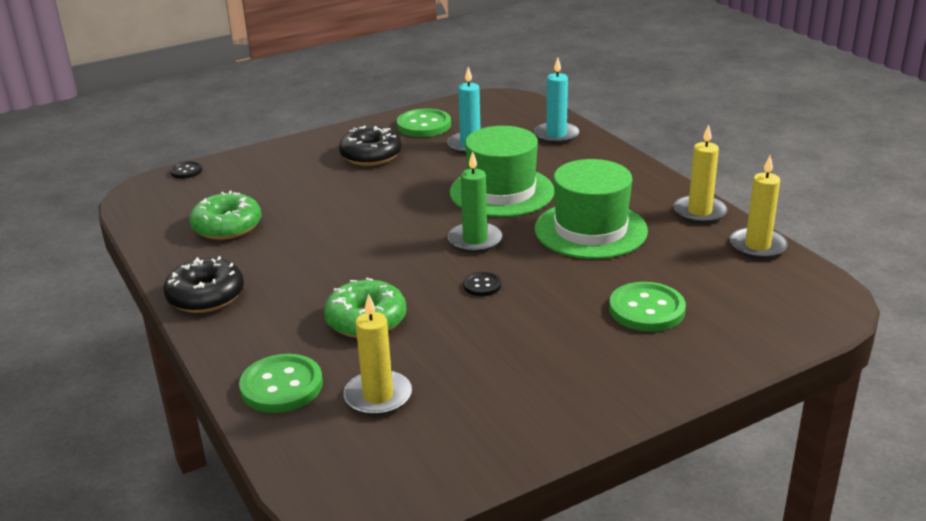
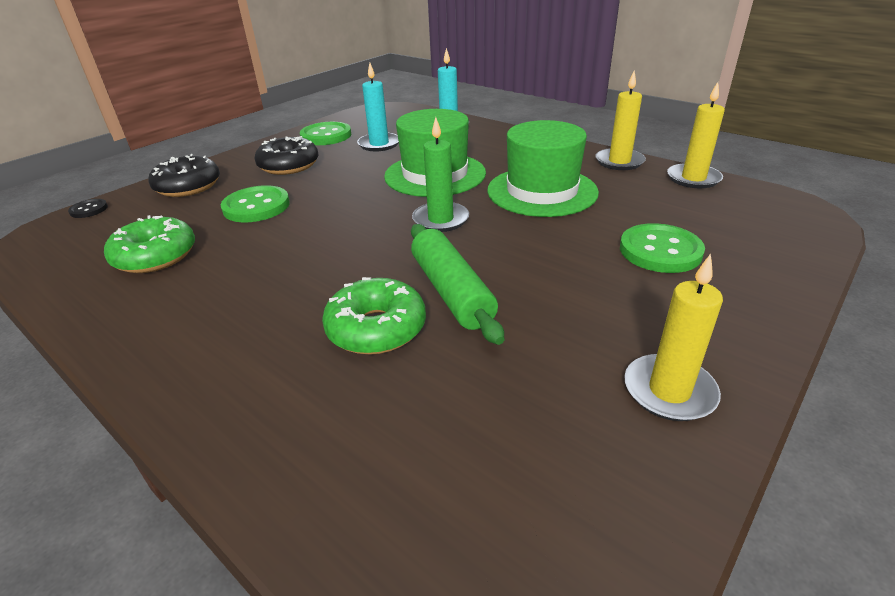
camera: 20 degrees left, 5 degrees up
black donut [163,256,244,313] -> black donut moved to [148,154,220,197]
green button [239,354,323,413] -> green button moved to [221,185,290,222]
yellow candle [344,294,412,416] -> yellow candle moved to [624,254,723,421]
black button [463,272,501,296] -> none
none -> green rolling pin [411,224,504,345]

